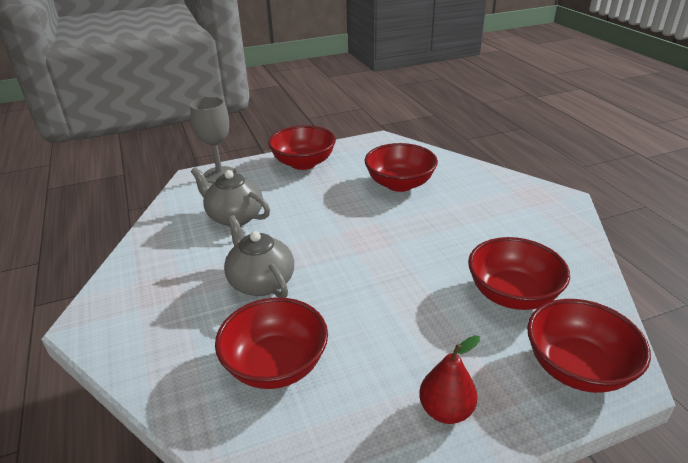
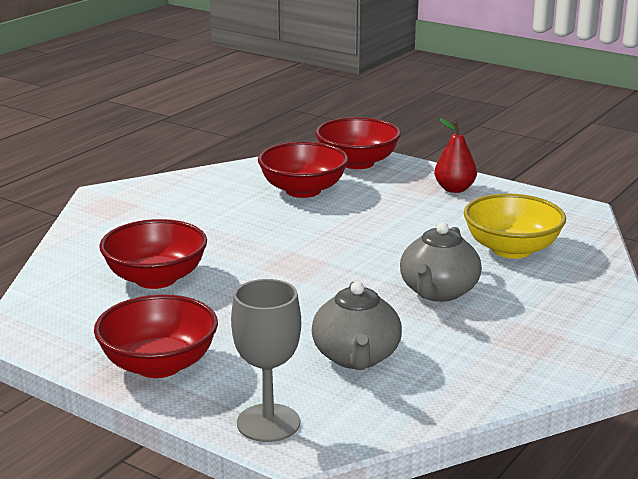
camera: 125 degrees left, 10 degrees down
red bowl [215,297,328,389] -> yellow bowl [464,193,566,259]

